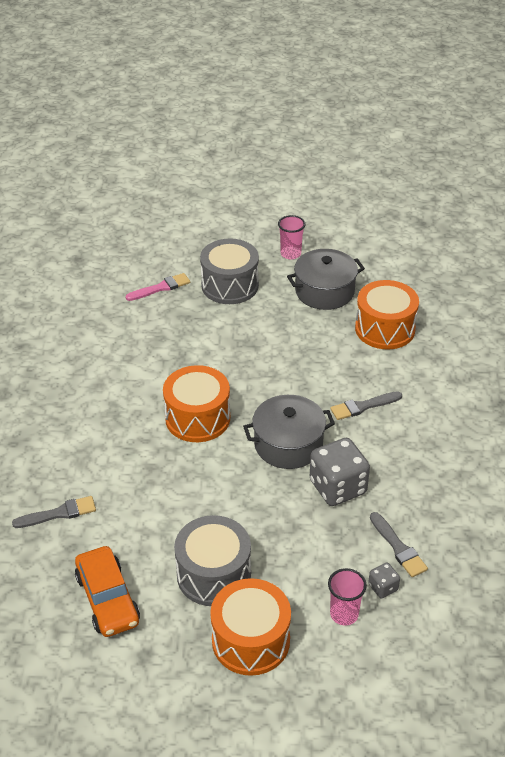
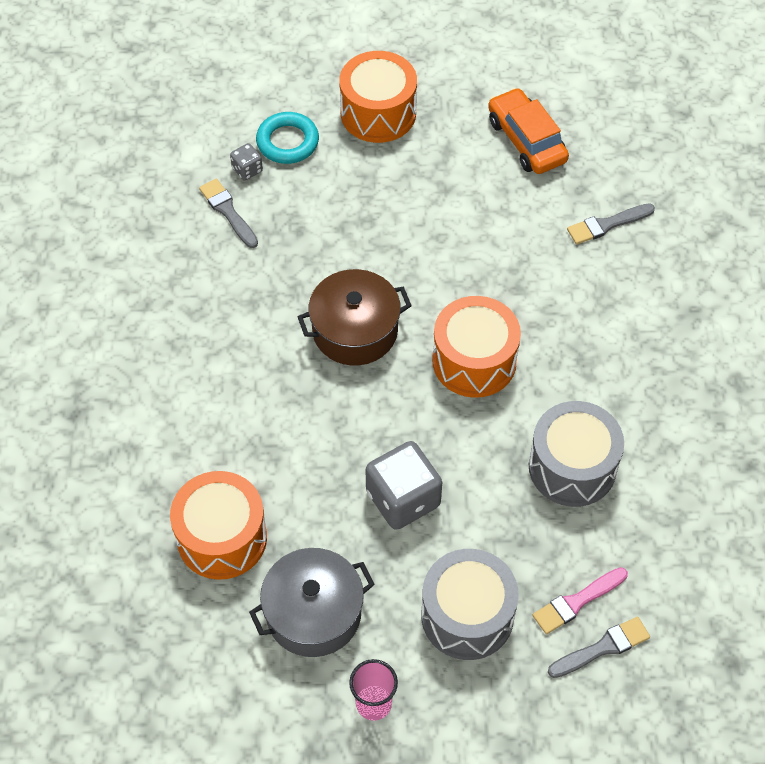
camera: 175 degrees right, 15 degrees up
grey drum [174,515,251,606] -> grey drum moved to [529,401,624,507]
grey pot [243,395,335,469] -> brown pot [298,269,412,366]
grey dice [310,438,370,506] -> grey dice moved to [366,441,442,530]
pink cup [328,568,367,625] -> turquoise ring [256,112,319,164]
grey brush [330,391,402,420] -> grey brush moved to [548,616,650,678]

